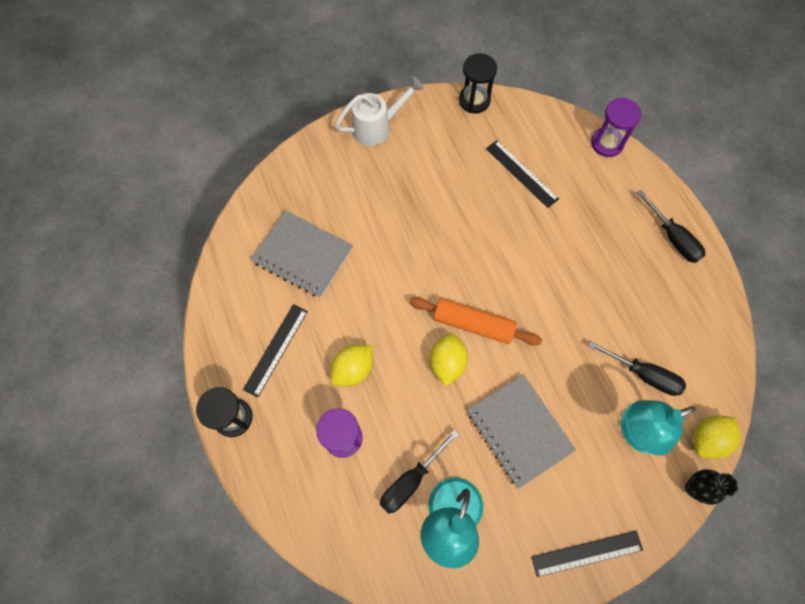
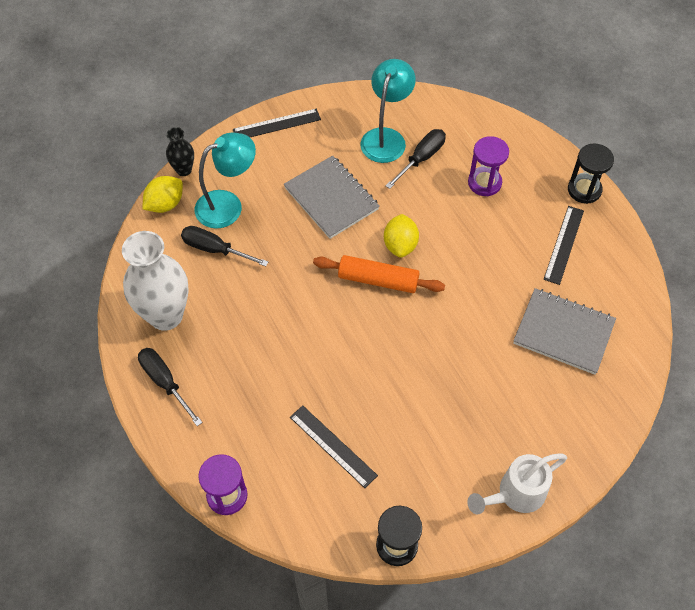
camera: 175 degrees right, 10 degrees down
yellow lemon [331,345,373,387] -> none
none -> white vase [122,231,189,331]

